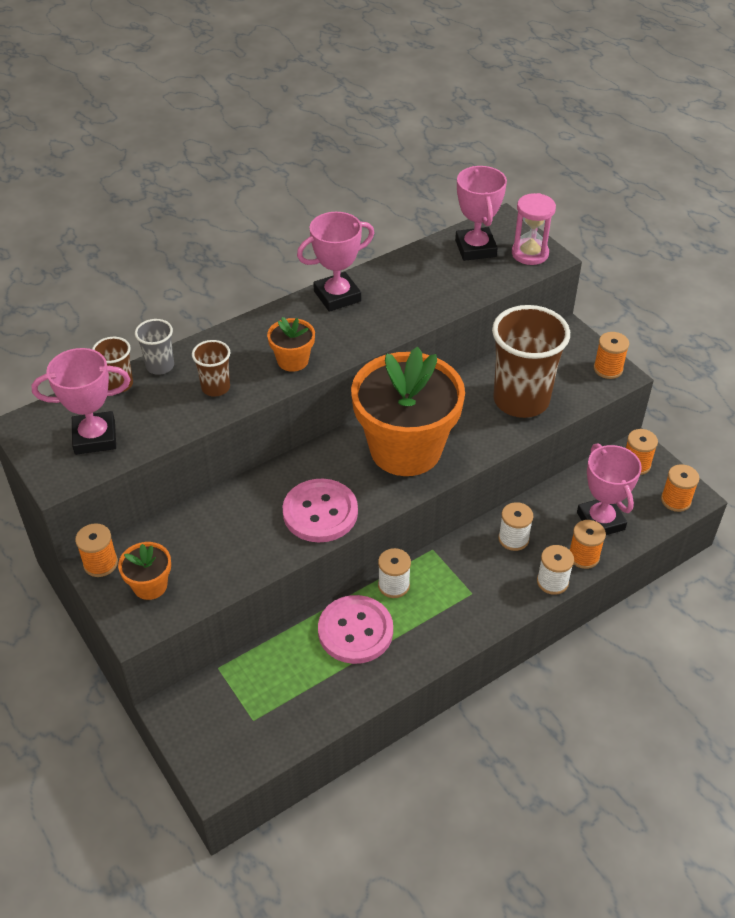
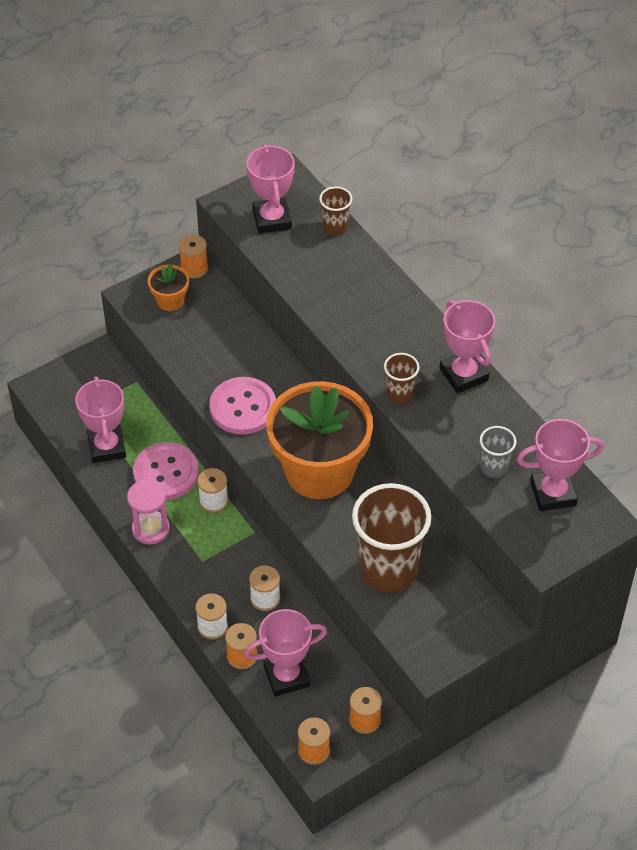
camera: 90 degrees right, 5 degrees up
grey cup [135,319,174,375] -> grey cup moved to [480,426,516,478]
brown cup [192,340,231,397] -> brown cup moved to [384,353,419,404]
orange flower pot [267,317,315,372] -> none
pink hourglass [512,193,556,265] -> pink hourglass moved to [127,479,170,544]
orange spool [594,332,629,379] -> none
none -> pink trophy [75,376,126,463]

